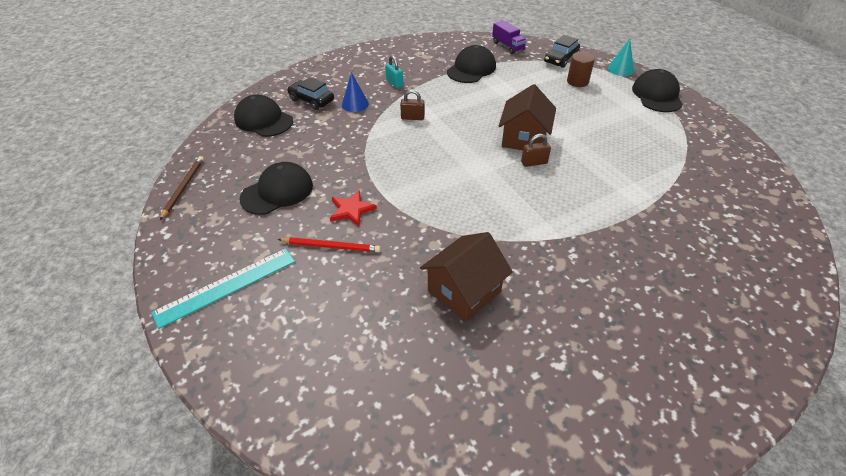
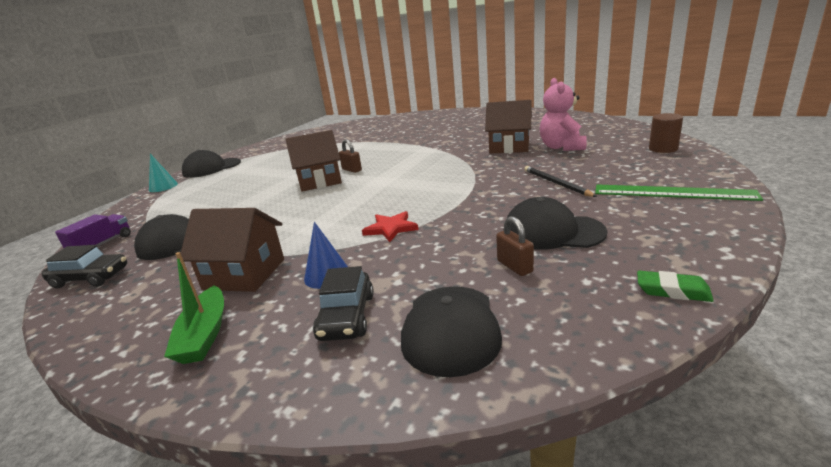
camera: 120 degrees left, 20 degrees down
turquoise ruler [151,248,295,329] -> green ruler [595,184,763,201]
brown pencil [160,156,204,220] -> green eraser [637,271,714,302]
red pencil [278,237,381,252] -> black pencil [524,166,597,197]
red star [330,190,377,226] -> red star moved to [362,211,419,242]
turquoise padlock [385,55,403,88] -> brown house [181,208,284,292]
brown padlock [400,90,425,120] -> brown padlock moved to [496,216,534,276]
black car [544,35,580,68] -> black car moved to [41,245,127,289]
brown cylinder [567,52,595,87] -> brown cylinder moved to [649,113,683,153]
none -> green boat [164,252,224,364]
none -> pink teddy bear [540,78,587,151]

